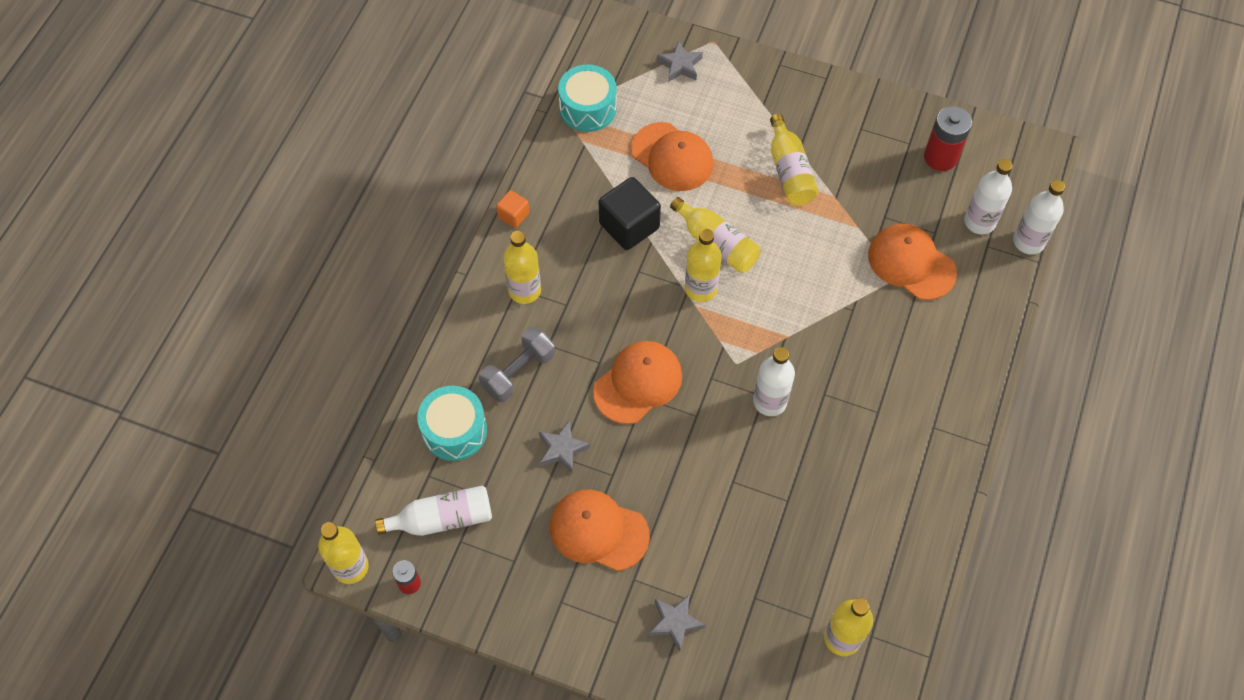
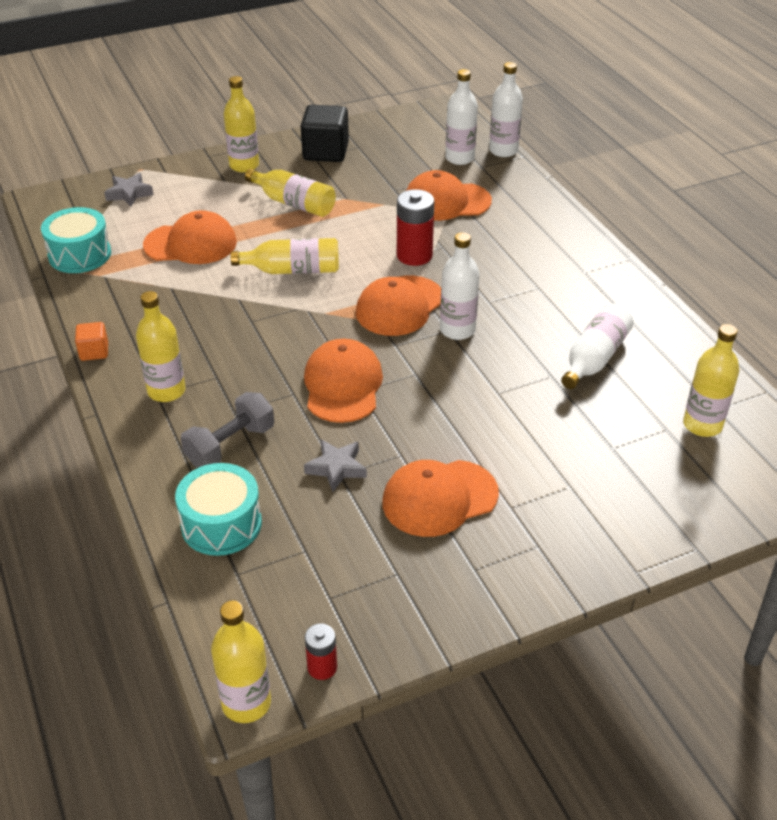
camera: 45 degrees left, 20 degrees down
white bottle [375,486,492,536] -> white bottle moved to [561,303,634,389]
grey dumbbell [479,327,555,402] -> grey dumbbell turned 45 degrees clockwise [181,392,274,468]
black cube [599,177,661,250] -> black cube moved to [301,105,349,162]
grey star [649,595,705,651] -> none
yellow bottle [685,229,722,302] -> yellow bottle moved to [224,76,259,173]
red battery [924,106,972,171] -> red battery moved to [397,189,434,266]
none -> orange cap [356,276,441,336]

